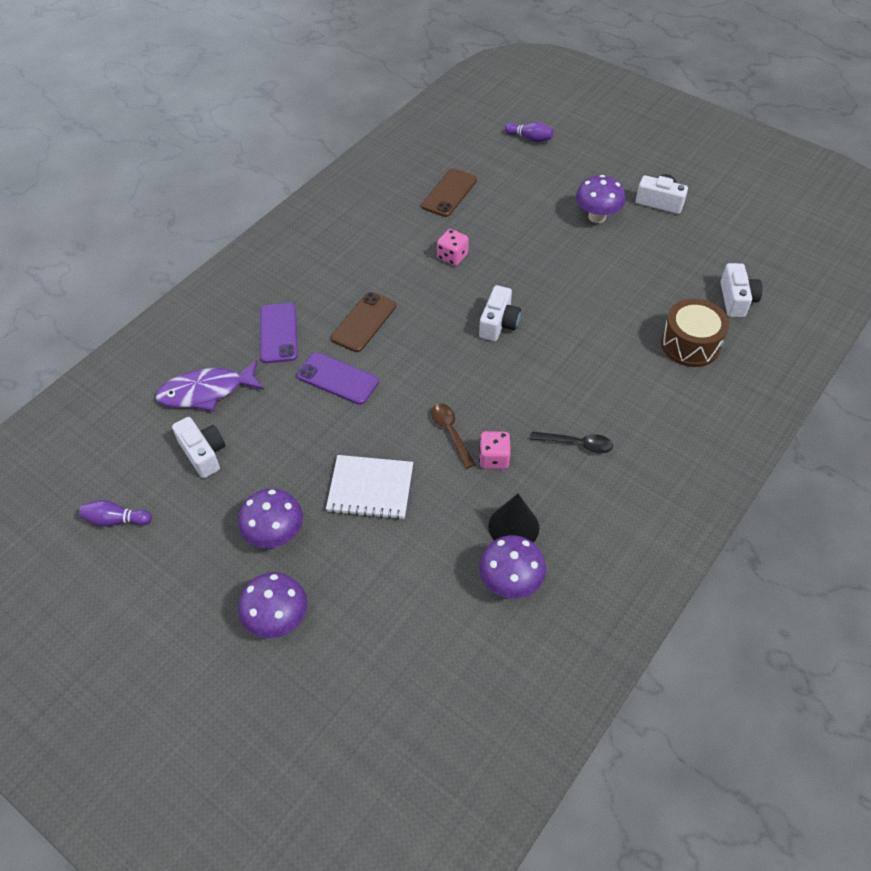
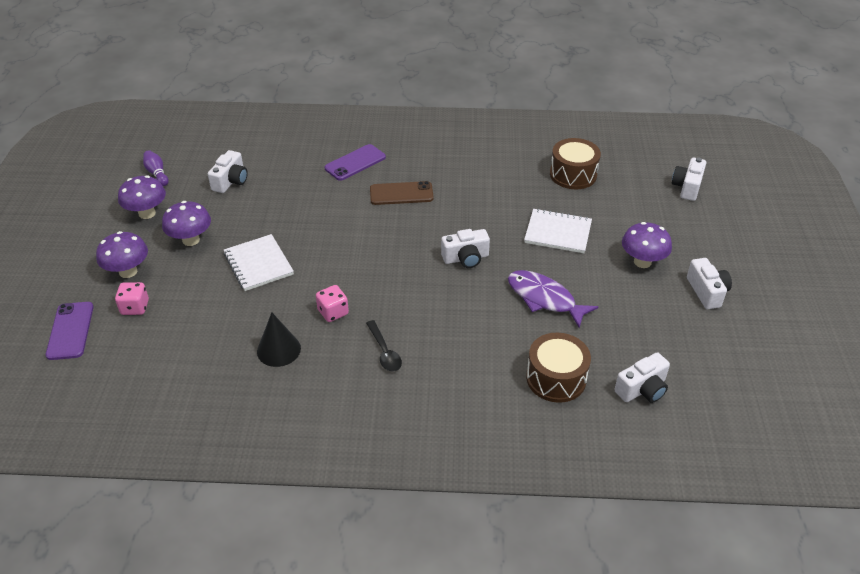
camera: 55 degrees right, 10 degrees down
purple fish [155,360,264,411] -> purple fish moved to [508,270,598,328]
purple phone [297,352,379,405] -> purple phone moved to [46,302,94,360]
brown phone [422,168,477,217] -> brown drum [550,138,601,189]
brown spoon [431,403,475,468] -> none
pink dice [437,229,469,266] -> pink dice moved to [115,282,149,315]
purple mushroom [479,535,546,599] -> purple mushroom moved to [118,175,166,219]
purple bowling pin [505,122,554,142] -> white camera [672,157,706,201]
none -> white notebook [524,208,592,253]

